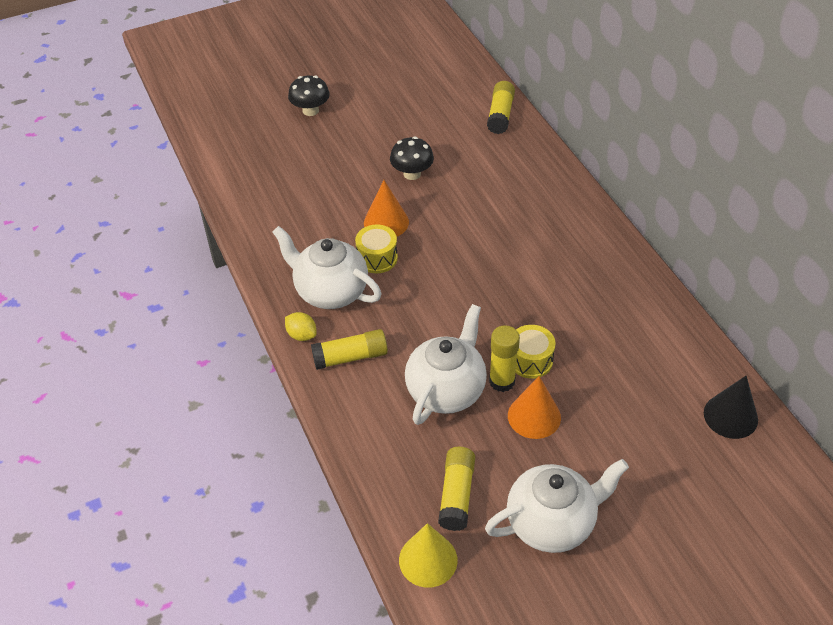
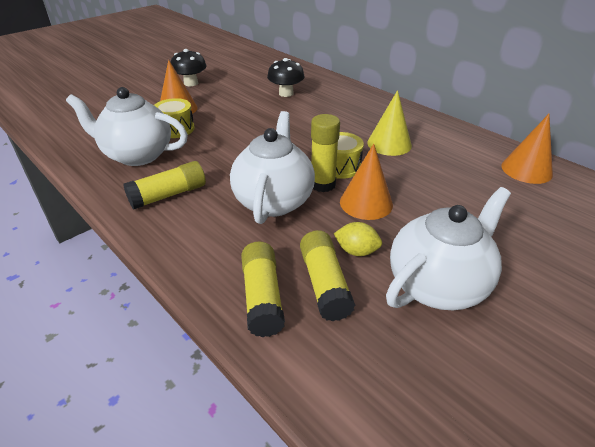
camera: 20 degrees left, 10 degrees down
yellow lemon [285,312,317,341] -> yellow lemon moved to [334,222,382,256]
black mushroom [288,75,330,116] -> black mushroom moved to [267,58,305,97]
yellow cone [399,523,458,588] -> yellow cone moved to [367,90,412,156]
yellow glue stick [487,81,515,134] -> yellow glue stick moved to [241,242,285,337]
black cone [704,376,758,439] -> orange cone [501,114,553,184]

